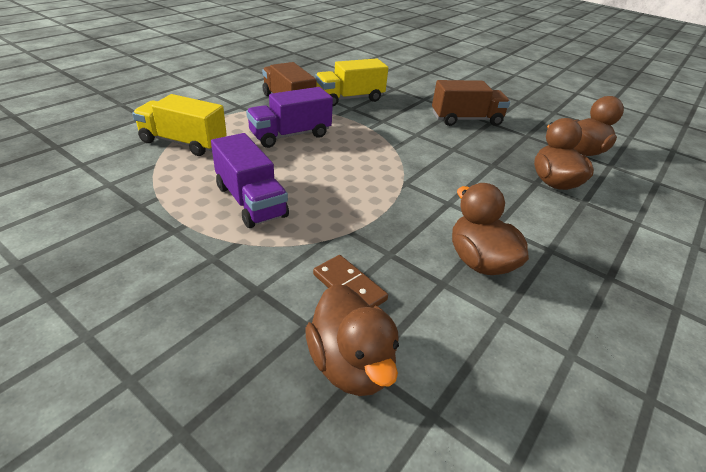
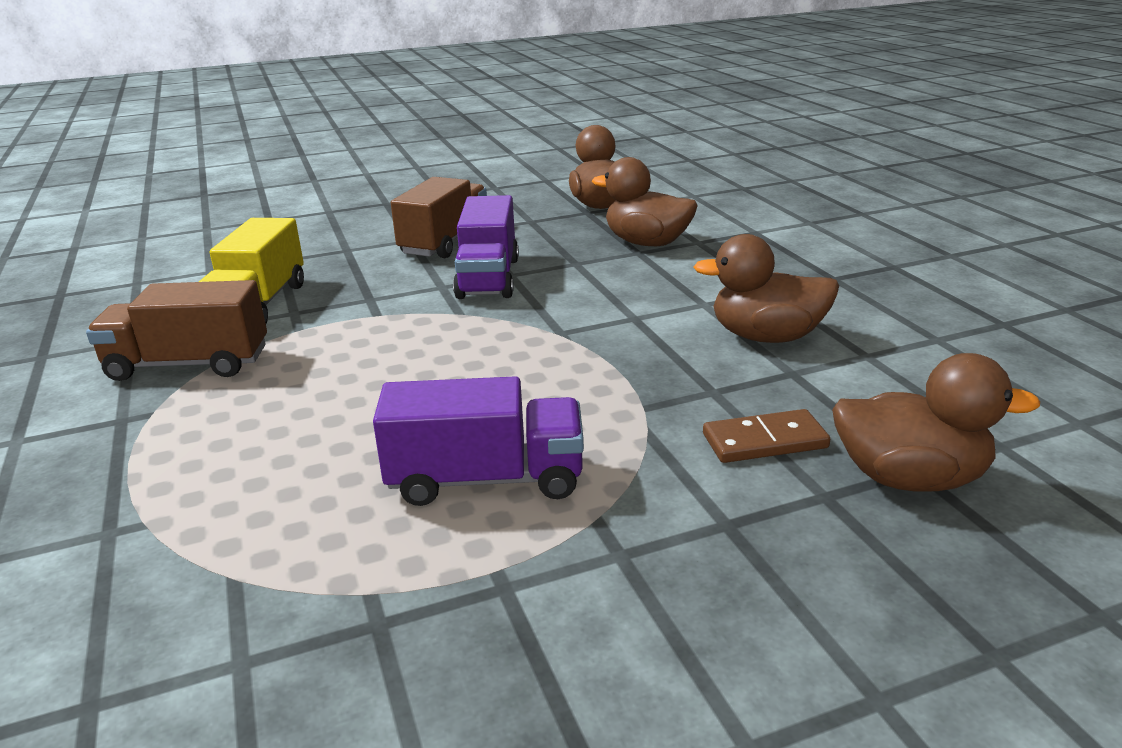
camera: 55 degrees left, 10 degrees down
yellow truck [132,94,227,156] -> none
purple truck [246,87,333,148] -> purple truck moved to [453,195,519,299]

